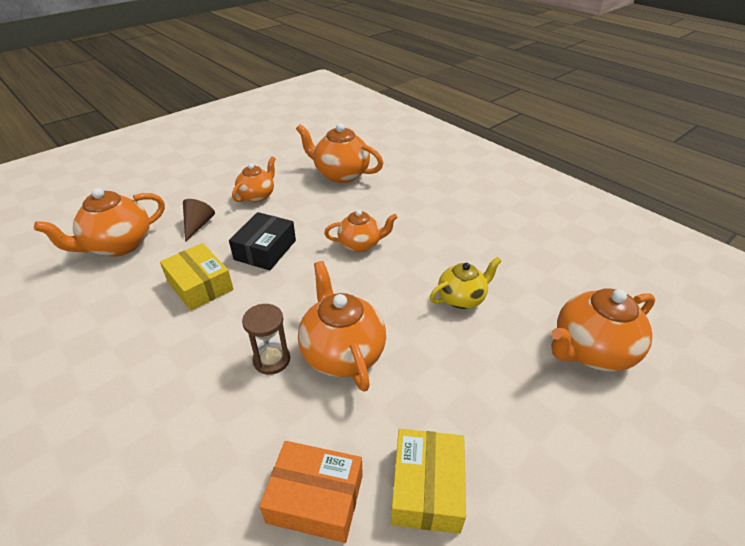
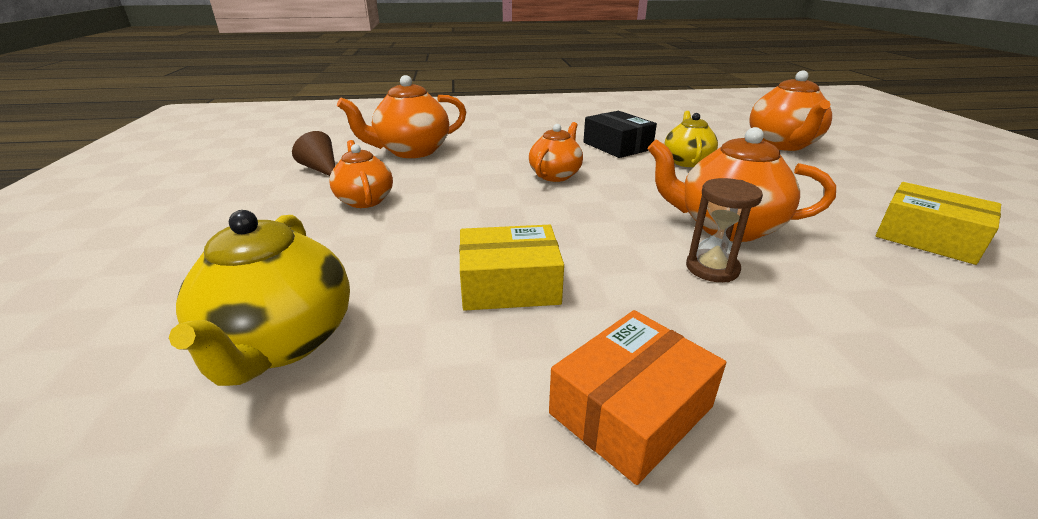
camera: 55 degrees left, 10 degrees down
orange teapot [34,188,165,257] -> yellow teapot [169,210,350,386]
brown cone [183,199,215,242] -> brown cone moved to [292,131,335,176]
black box [229,212,296,270] -> black box moved to [583,111,657,158]
orange box [259,441,363,543] -> orange box moved to [549,310,726,485]

